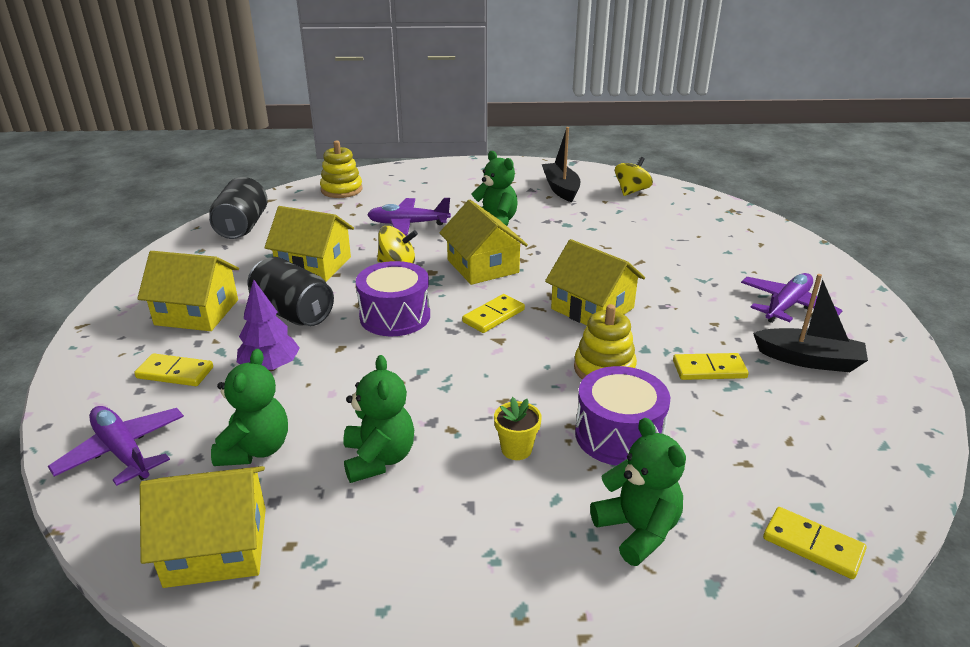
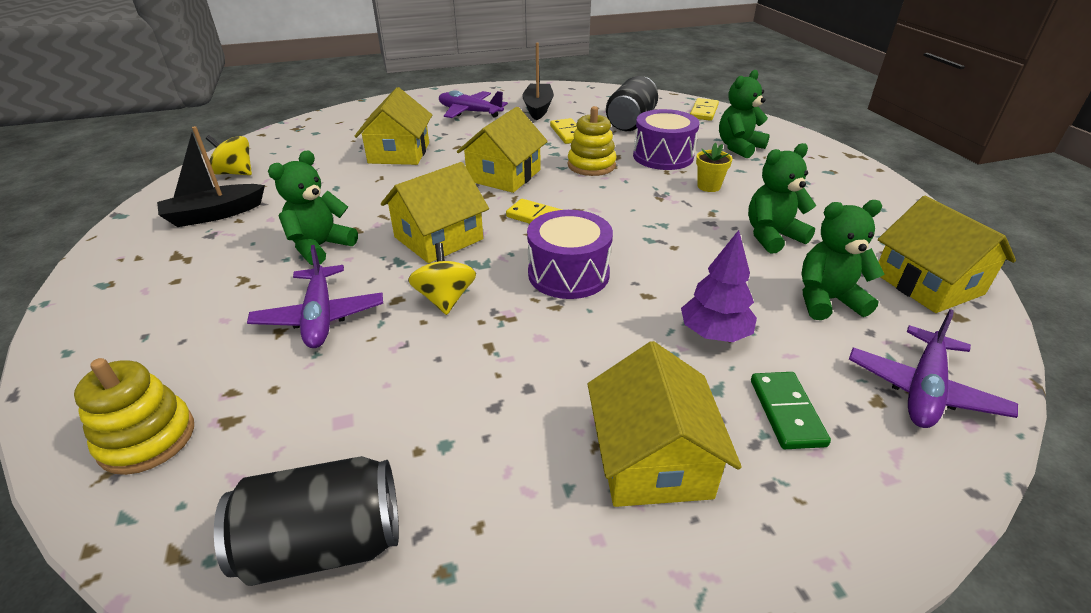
camera: 105 degrees left, 5 degrees up
yellow domino [134,353,213,386] -> green domino [751,372,831,449]
black can [248,257,334,326] -> black can moved to [606,76,658,131]
yellow house [265,206,354,282] -> yellow house moved to [355,87,432,165]

